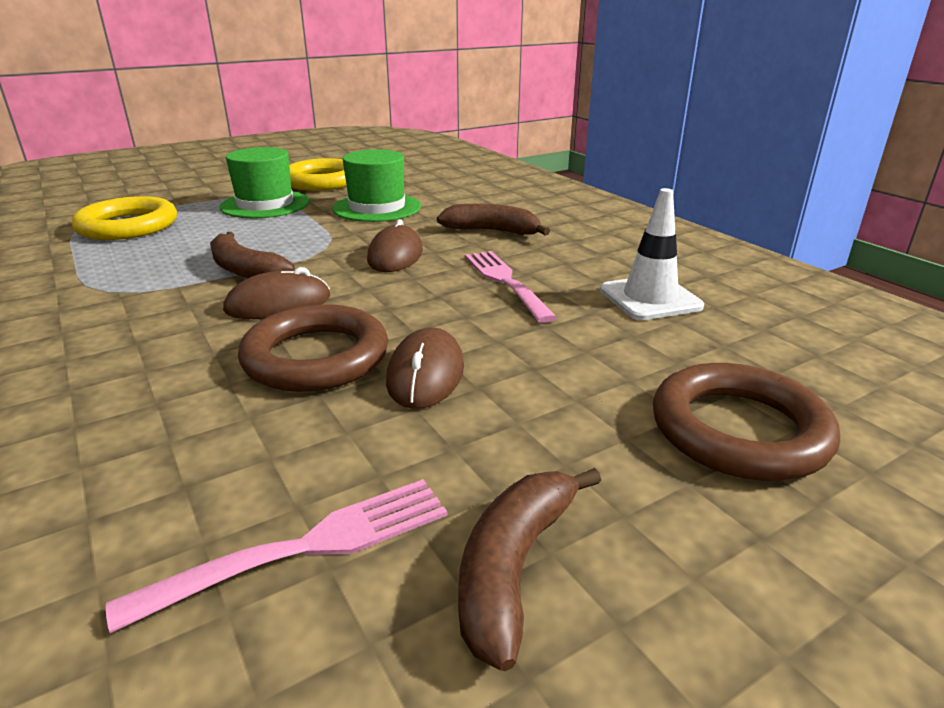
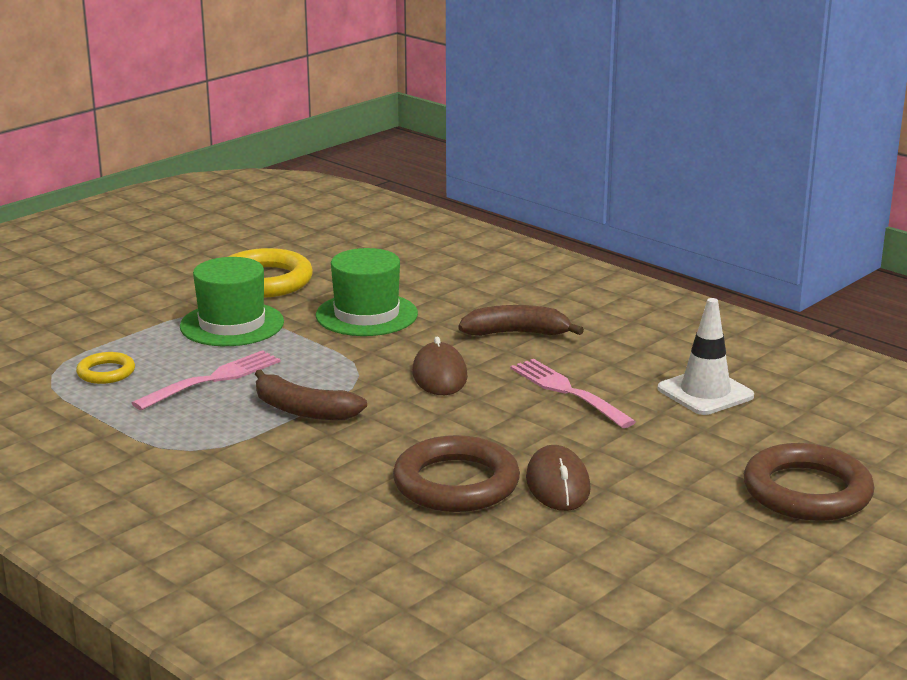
camera: 15 degrees left, 5 degrees down
yellow ring [72,196,177,240] -> yellow ring [76,352,135,384], size x0.52
pink fork [106,479,447,633] -> pink fork moved to [132,350,281,410]
brown mouse [223,267,330,319] -> none
brown banana [458,468,601,671] -> none

